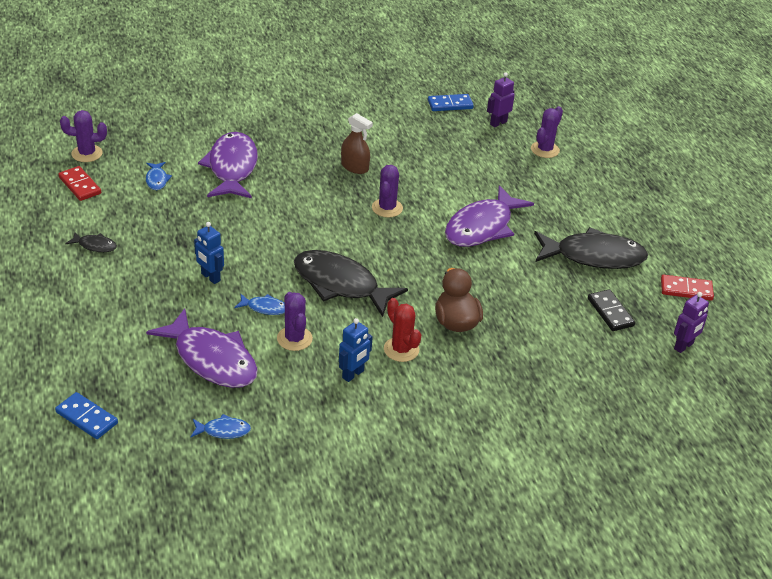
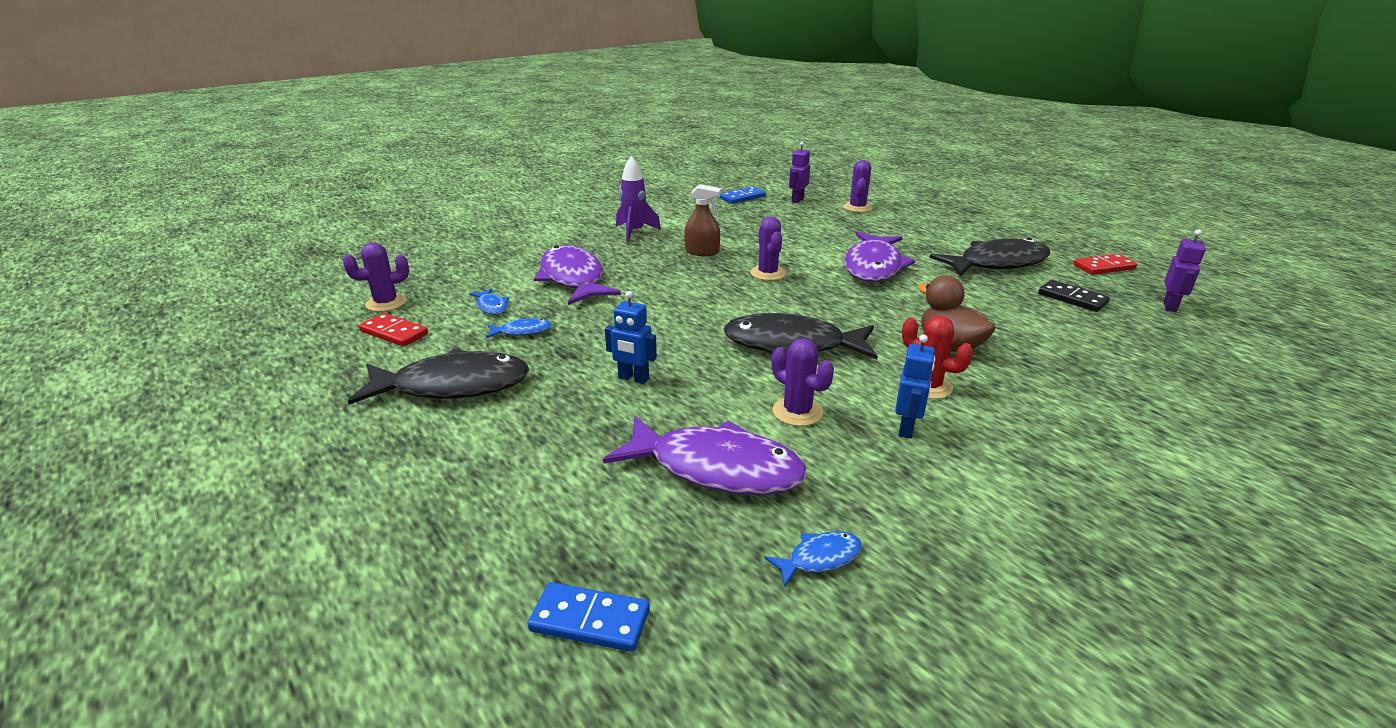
camera: 20 degrees left, 10 degrees down
black fish [65,232,117,252] -> black fish [348,349,529,405], size x2.29
blue fish [234,294,285,315] -> blue fish moved to [486,318,552,338]
none -> purple rocket [616,156,661,243]

